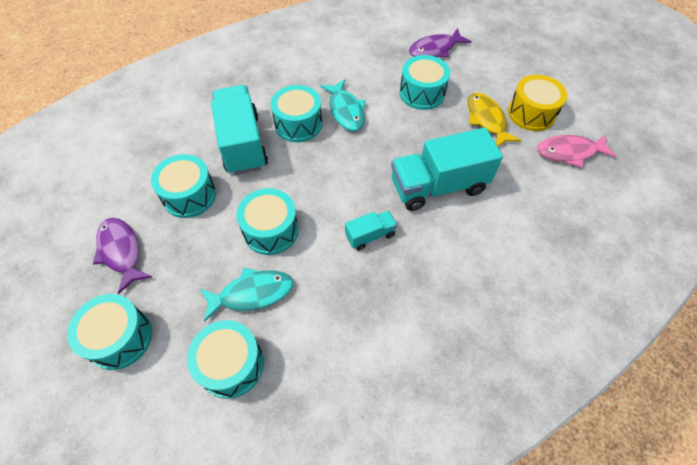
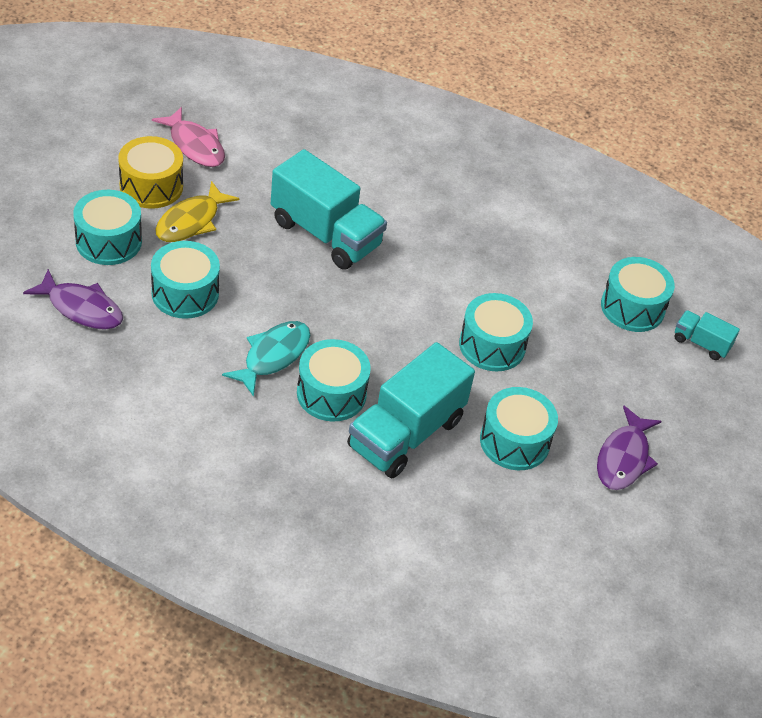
camera: 130 degrees left, 10 degrees down
turquoise drum [67,294,152,370] -> turquoise drum moved to [73,190,142,265]
turquoise fish [200,268,293,322] -> none
turquoise truck [345,211,397,251] -> turquoise truck moved to [674,310,740,360]

